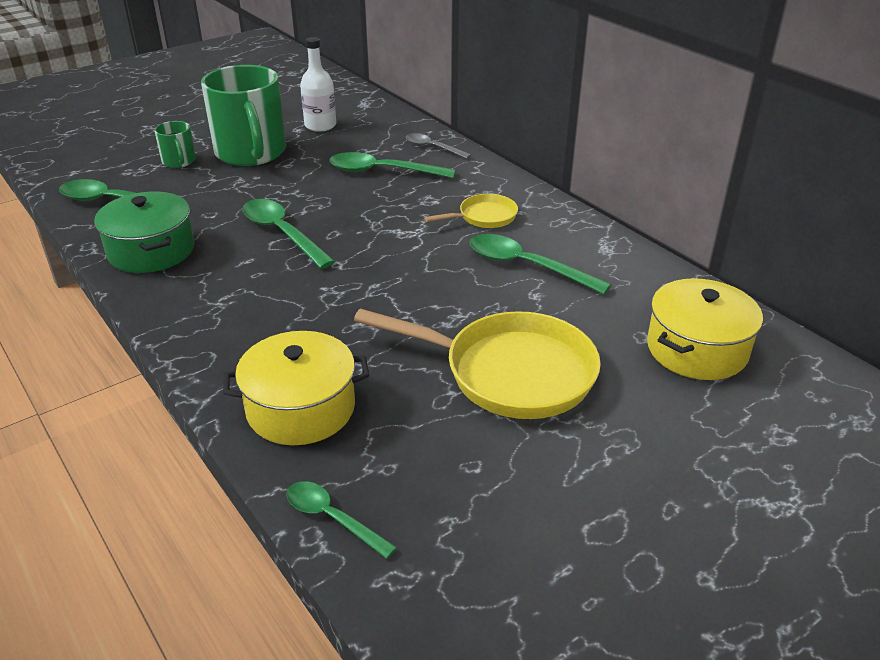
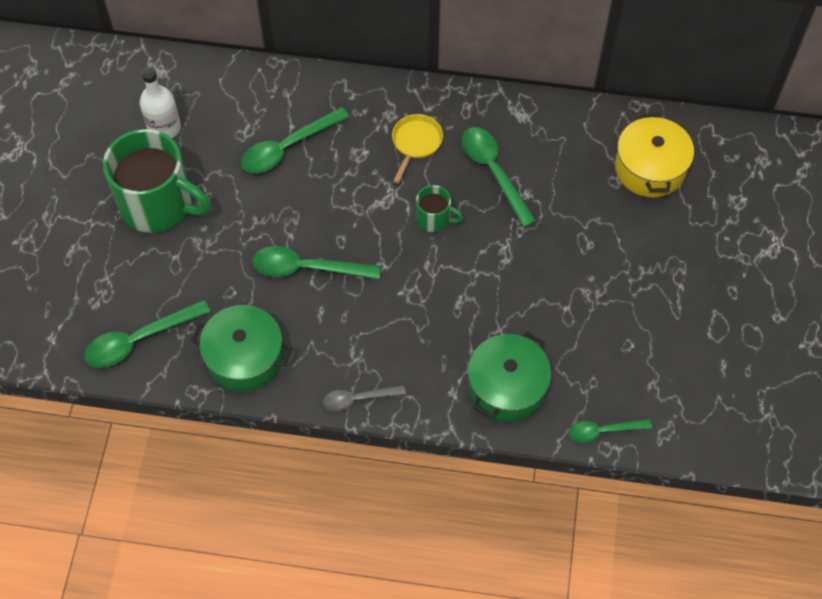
camera: 45 degrees left, 25 degrees up
green mug [154,121,196,168] -> green mug moved to [416,185,463,232]
yellow pot [223,331,369,445] -> green pot [468,332,551,422]
yellow pan [354,309,601,419] -> none
grey spoon [406,133,471,159] -> grey spoon moved to [323,385,406,411]
green spoon [470,234,611,294] -> green spoon turned 75 degrees clockwise [462,127,536,227]

